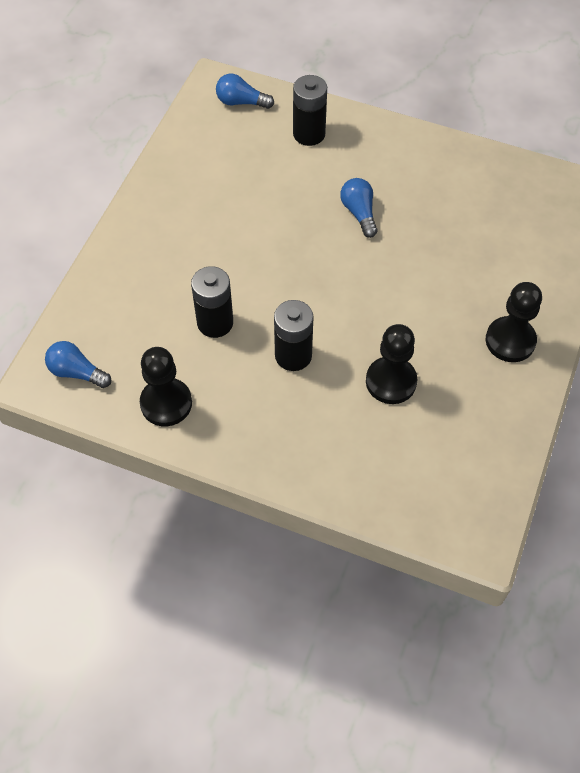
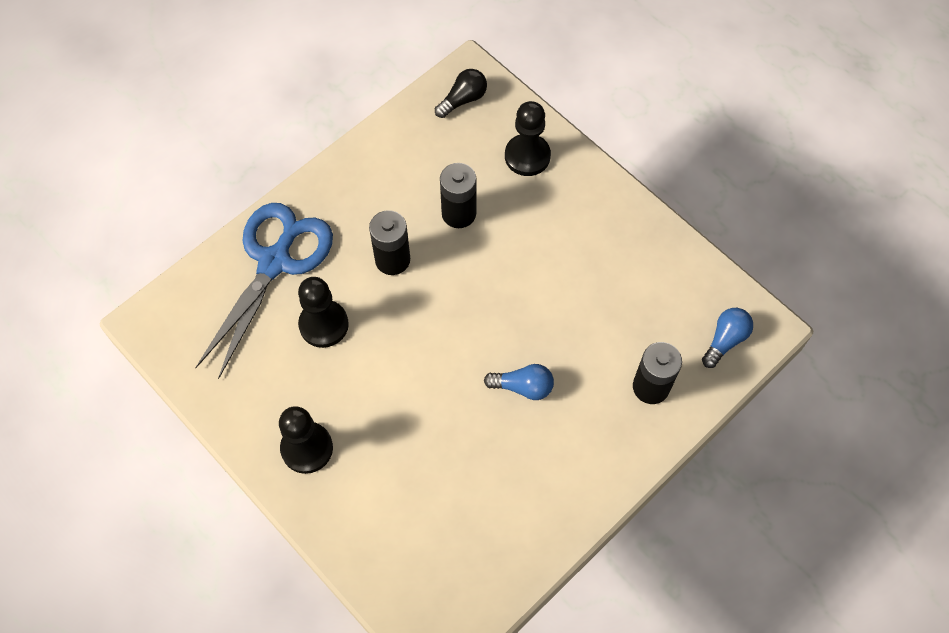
camera: 115 degrees right, 5 degrees up
blue light bulb [45,341,111,388] -> black light bulb [435,69,487,118]
black pawn [140,347,192,426] -> black pawn moved to [505,101,551,176]
none -> blue scissors [195,203,333,379]

